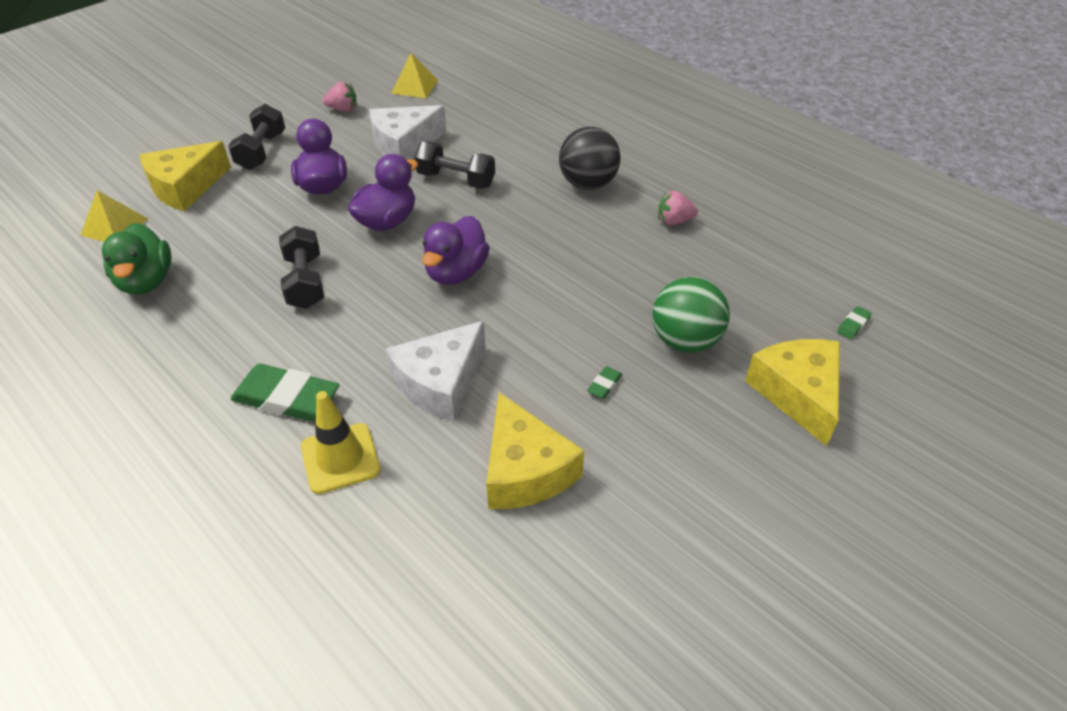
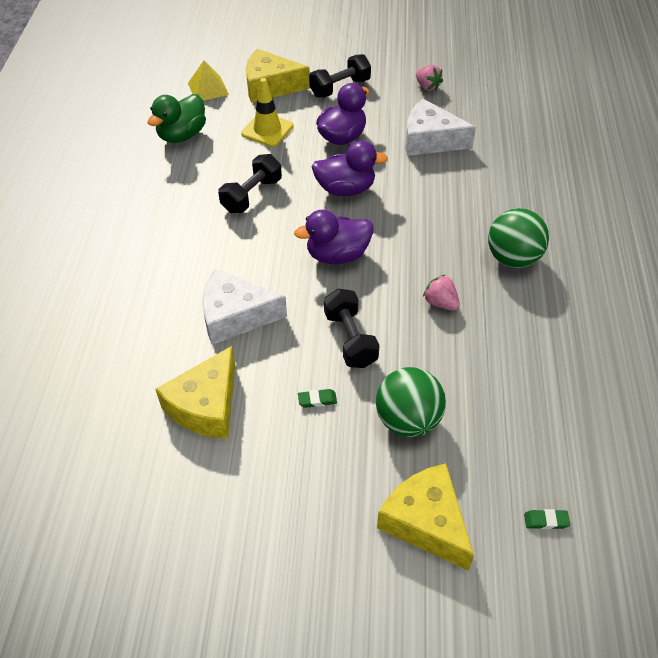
camera: 50 degrees right, 5 degrees up
green eraser [230,364,339,421] -> none
yellow traffic cone [301,391,381,494] -> yellow traffic cone moved to [241,78,293,147]
yellow pyramid [391,53,439,98] -> none
black dumbbell [414,142,495,189] -> black dumbbell moved to [324,288,380,368]
black ball [559,127,620,190] -> green ball [488,208,549,268]
pink strawberry [658,191,698,225] -> pink strawberry moved to [423,274,460,311]
yellow cheese [745,339,840,446] -> yellow cheese turned 75 degrees counterclockwise [377,463,474,571]

